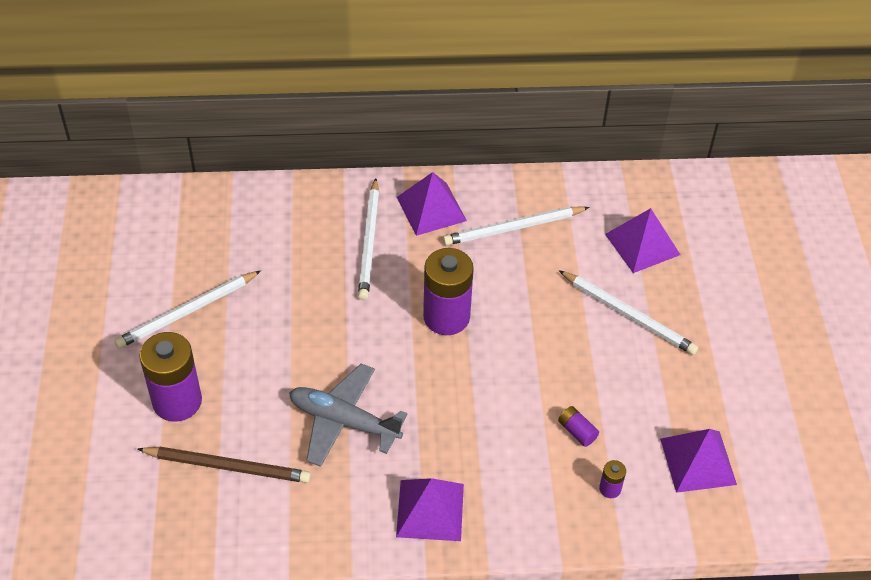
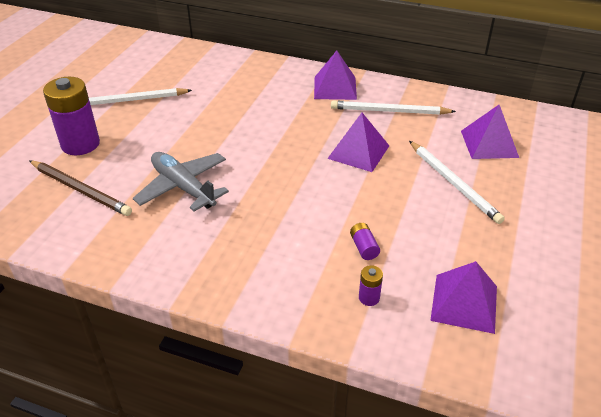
camera: 25 degrees right, 10 degrees down
white pencil [358,178,379,300] -> none
purple pyramid [396,478,464,541] -> purple pyramid moved to [327,113,389,172]
purple battery [423,248,474,335] -> none

